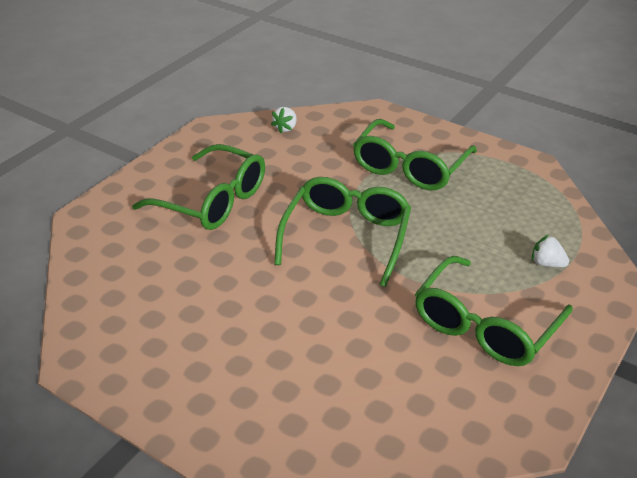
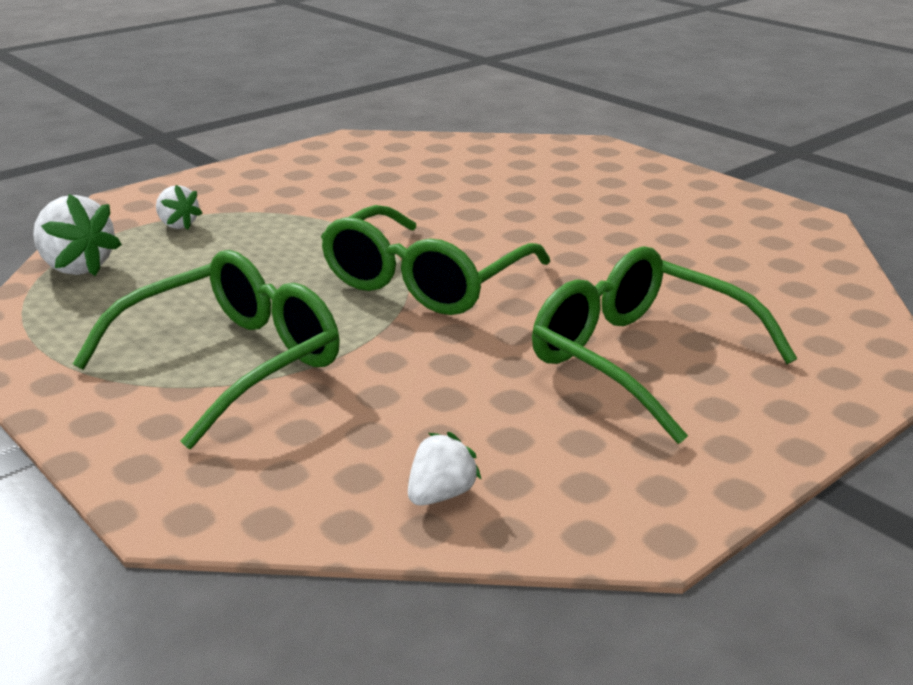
camera: 165 degrees left, 10 degrees down
green glasses [415,256,573,366] -> none
none -> white strawberry [33,194,122,277]

